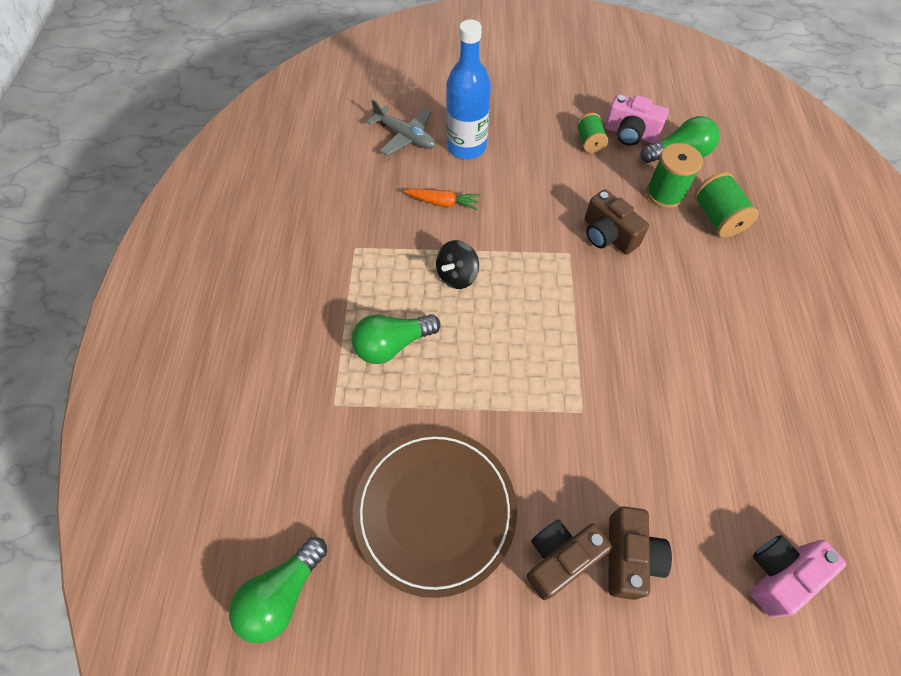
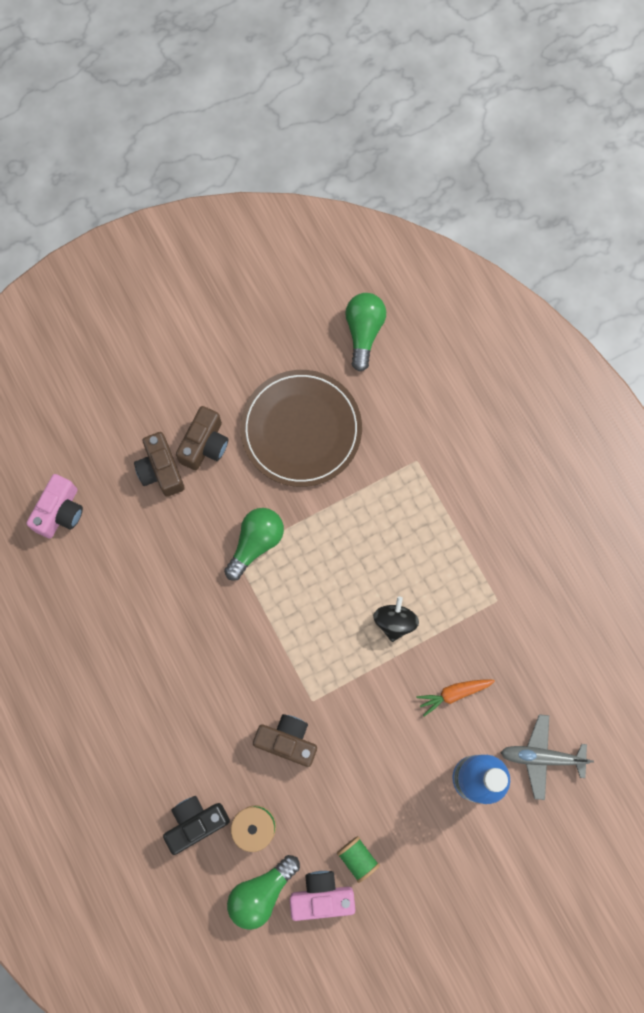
camera: 150 degrees right, 15 degrees up
green light bulb [352,314,440,364] -> green light bulb moved to [224,508,284,581]
green spool [694,172,759,238] -> black camera [163,796,230,855]

